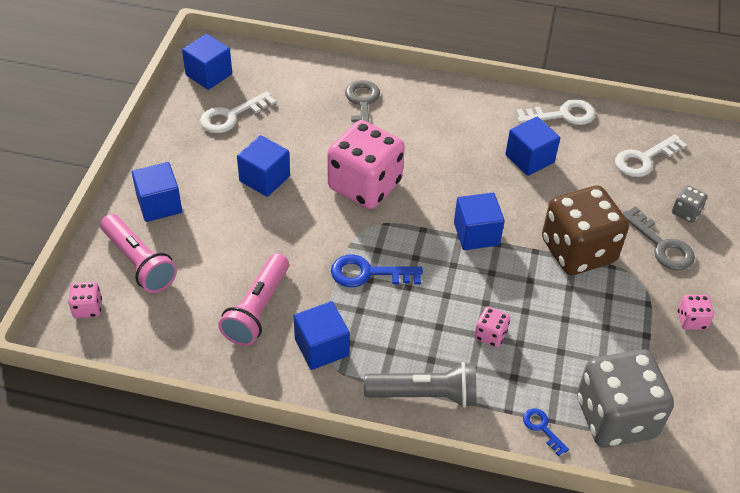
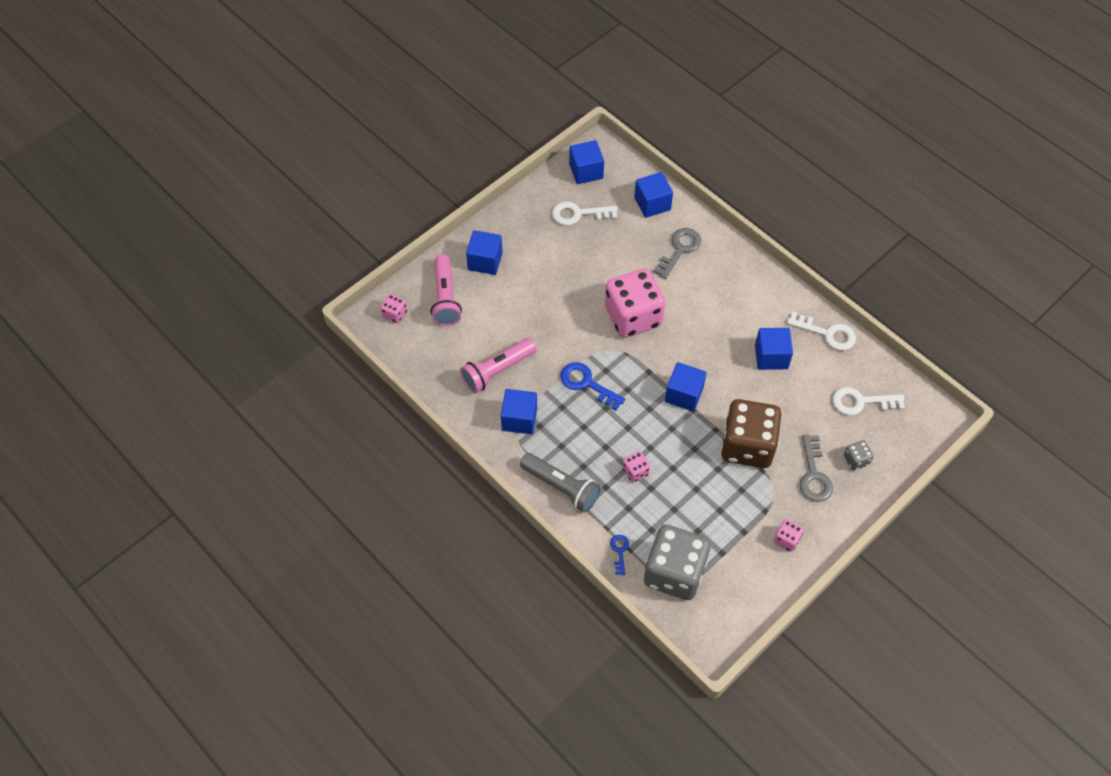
camera: 35 degrees right, 10 degrees up
blue cube [237,135,290,197] -> blue cube moved to [634,172,673,218]

